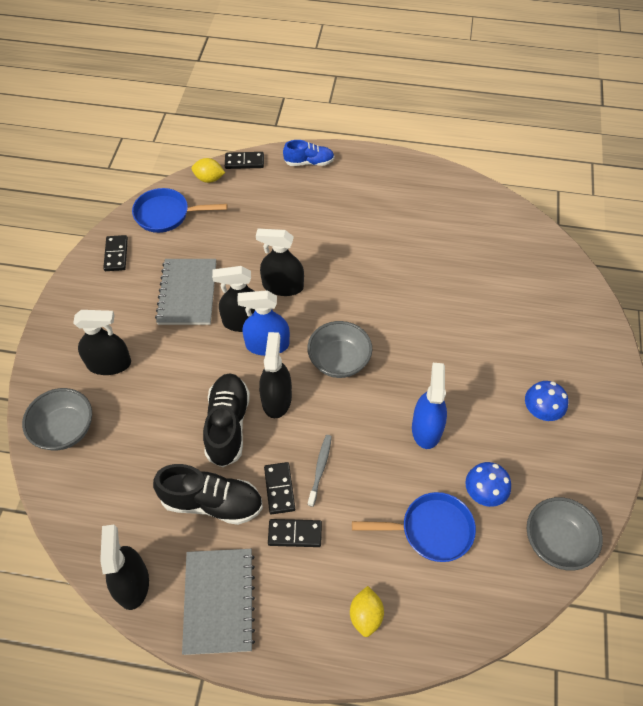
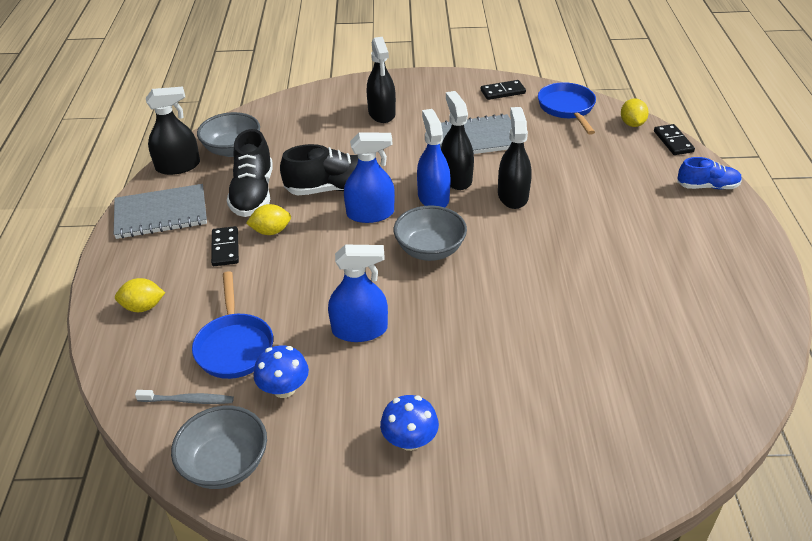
camera: 80 degrees right, 15 degrees down
grey bowl [22,388,92,450] -> grey bowl moved to [197,112,260,157]
black spray bottle [259,332,292,418] -> blue spray bottle [344,132,395,223]
black domino [264,462,295,514] -> yellow lemon [246,204,291,235]
blue shoe [283,140,335,166] -> blue shoe turned 75 degrees counterclockwise [677,157,742,189]
grey toothbrush [308,435,332,507] -> grey toothbrush moved to [135,390,234,404]

